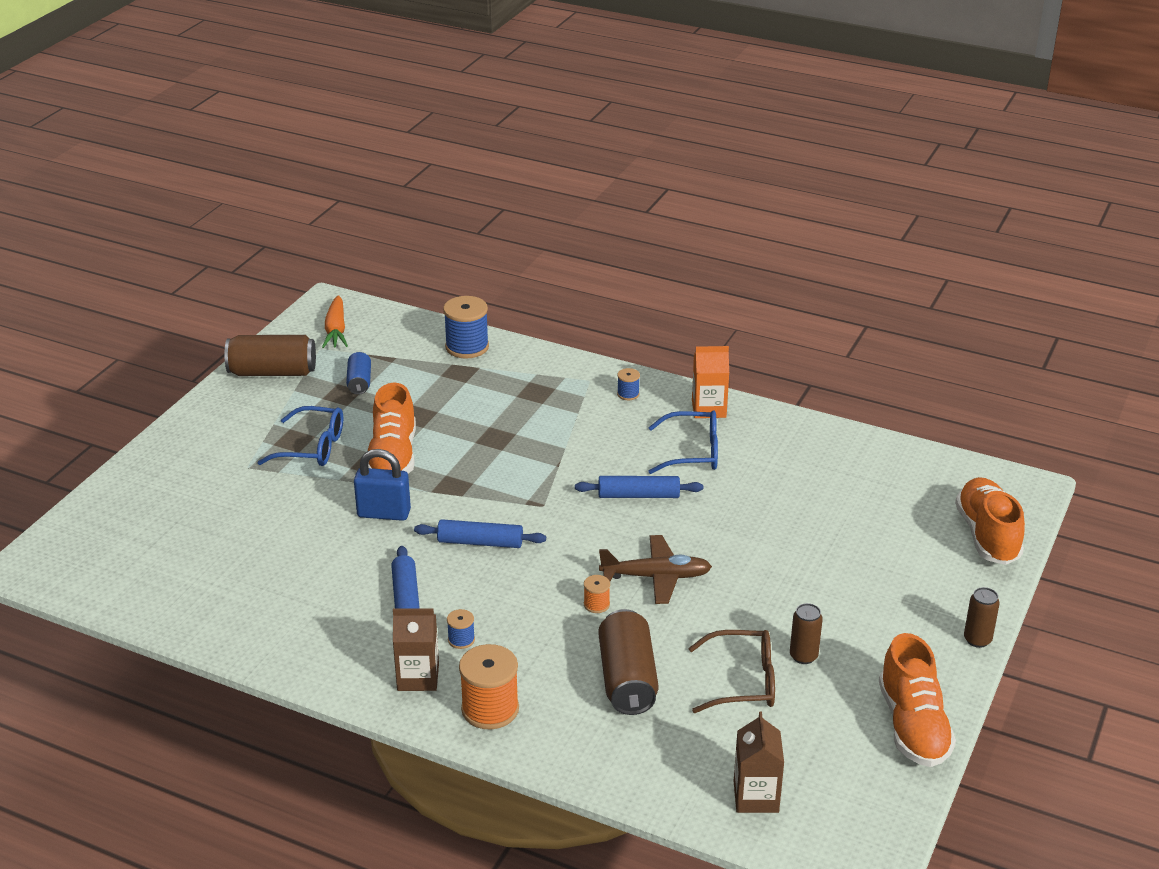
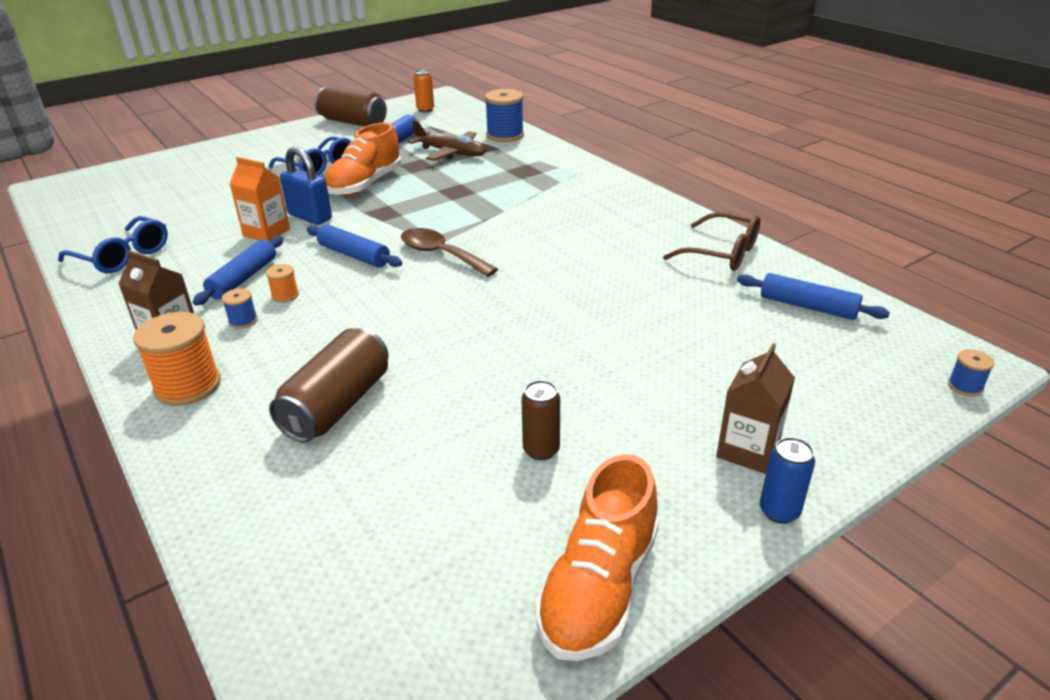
camera: 30 degrees right, 0 degrees up
orange carrot [322,295,348,348] -> orange can [413,70,434,112]
blue rolling pin [575,476,703,498] -> blue rolling pin moved to [737,273,890,320]
orange spool [584,575,610,613] -> orange spool moved to [266,264,299,302]
brown plane [599,535,712,604] -> brown plane moved to [408,120,486,161]
blue spool [617,368,640,400] -> blue spool moved to [948,349,994,397]
blue glasses [648,410,718,474] -> blue glasses moved to [58,216,168,273]
brown glasses [688,630,775,713] -> brown glasses moved to [663,212,760,271]
orange carton [692,346,729,418] -> orange carton moved to [229,157,290,242]
brown carton [734,712,784,813] -> brown carton moved to [716,343,795,474]
orange shoe [955,477,1025,565] -> none
brown can [964,587,1000,648] -> blue can [760,437,815,524]
none -> brown spoon [401,228,498,277]

